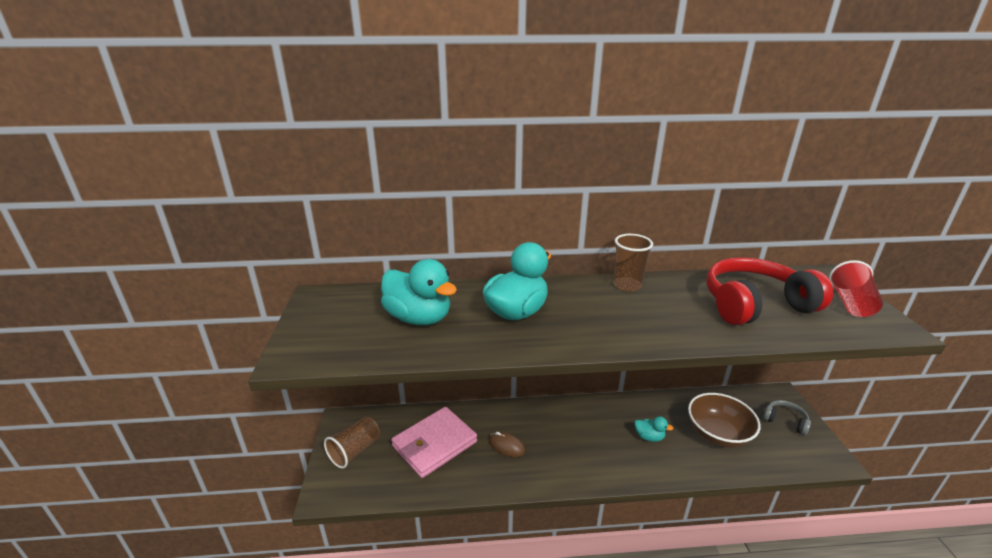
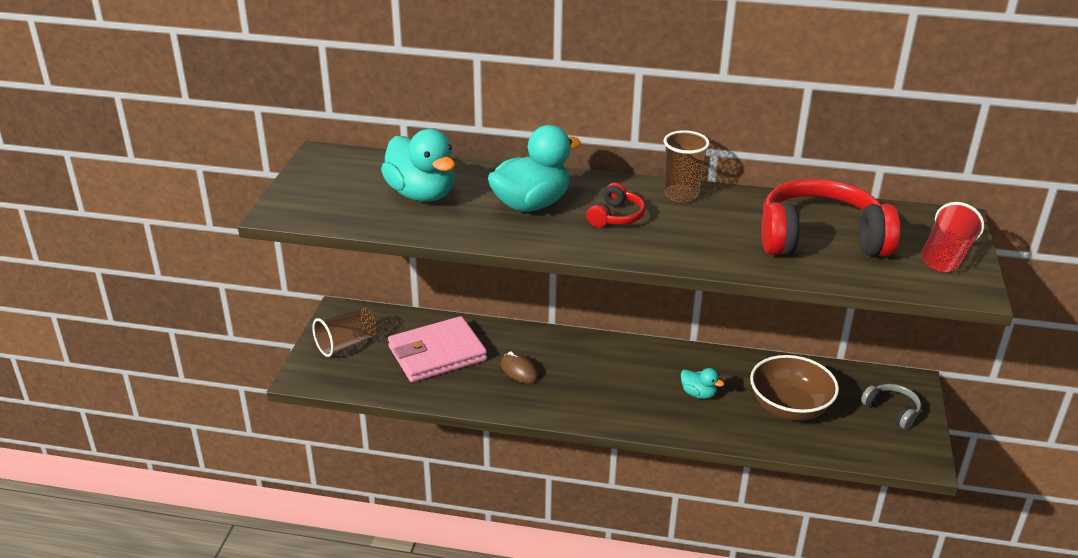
camera: 15 degrees right, 5 degrees up
none -> red headphones [587,183,645,227]

